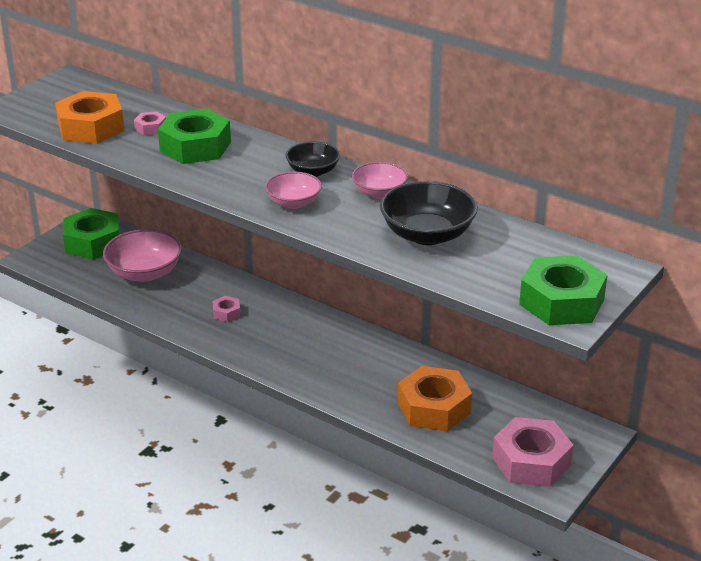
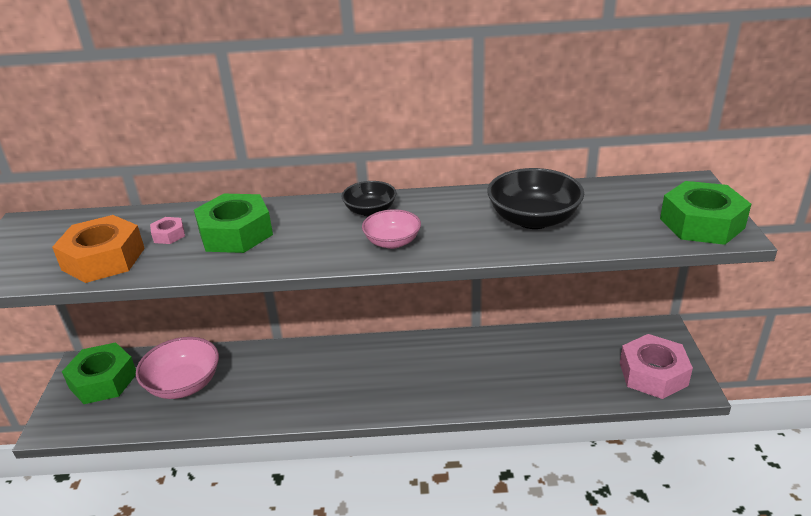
camera: 35 degrees left, 0 degrees up
pink nut [212,296,240,322] -> none
pink bowl [352,162,408,199] -> none
orange nut [398,366,472,431] -> none

